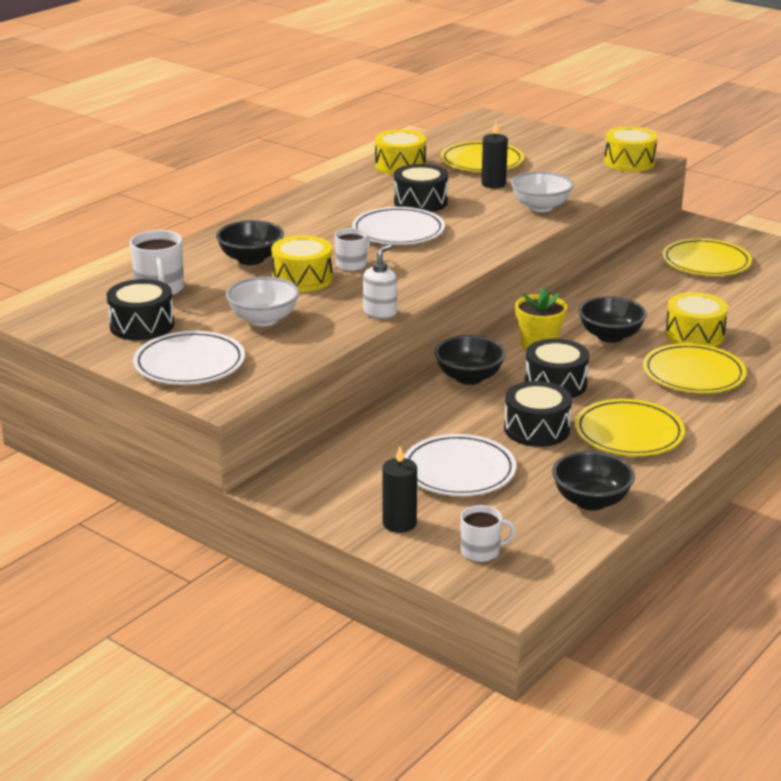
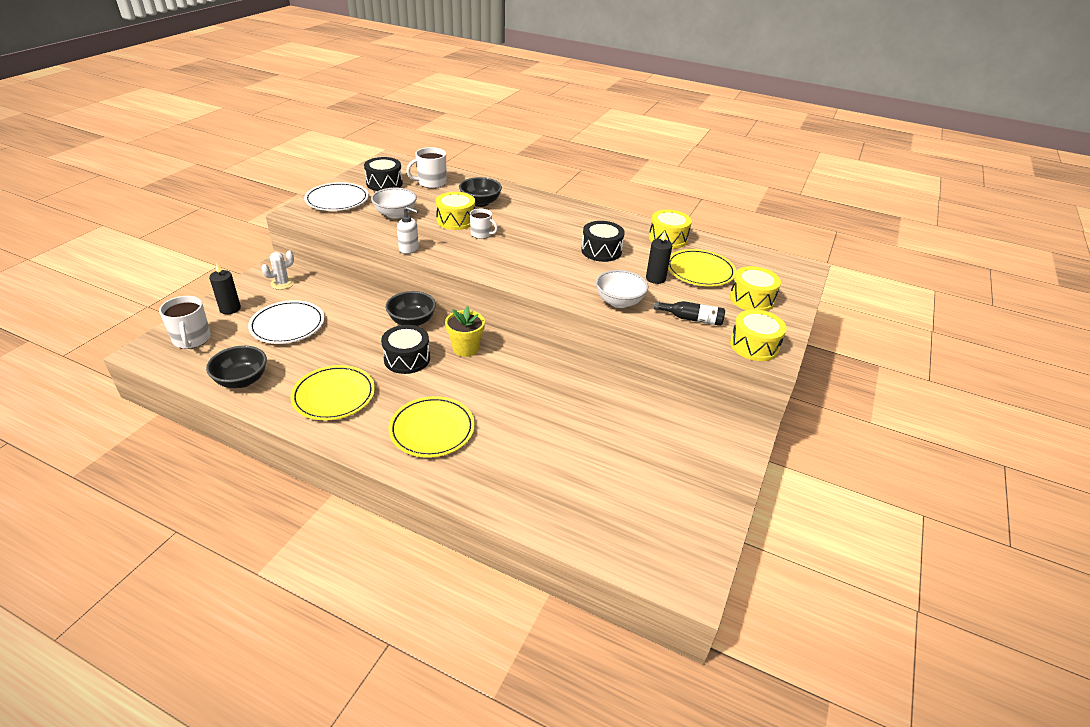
camera: 75 degrees right, 10 degrees up
white plate [352,207,445,245] -> none
white mug [460,505,516,562] -> white mug [159,296,211,349], size x1.53
black drum [504,381,572,447] -> none
black bowl [578,296,647,343] -> none
yellow plate [662,238,752,276] -> none
yellow drum [665,292,728,347] -> yellow drum moved to [730,266,781,311]
none -> white cactus [261,250,295,290]
none -> black bottle [654,301,725,326]

